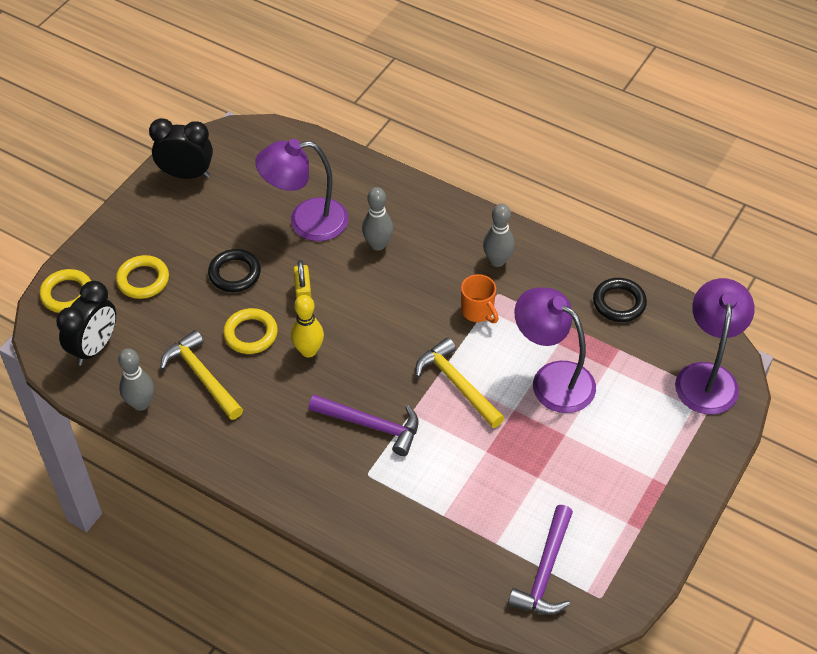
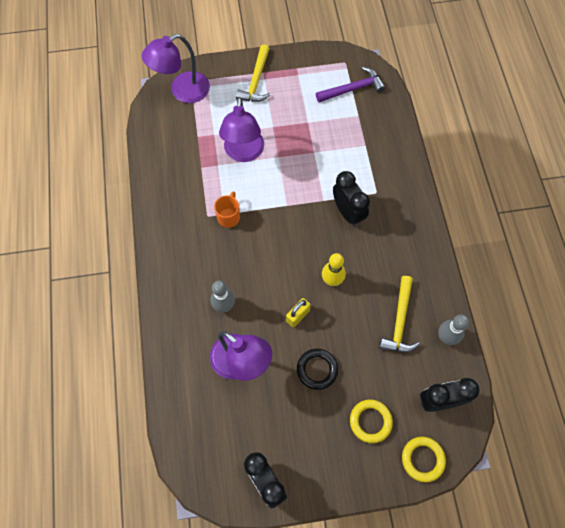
camera: 130 degrees left, 15 degrees up
yellow ring [223,308,278,354] -> none
purple hammer [308,394,419,456] -> black clock [333,171,370,227]
yellow hammer [416,337,504,428] -> yellow hammer moved to [236,44,270,102]
grey bowling pin [483,204,515,267] -> none
black ring [593,278,647,322] -> none

